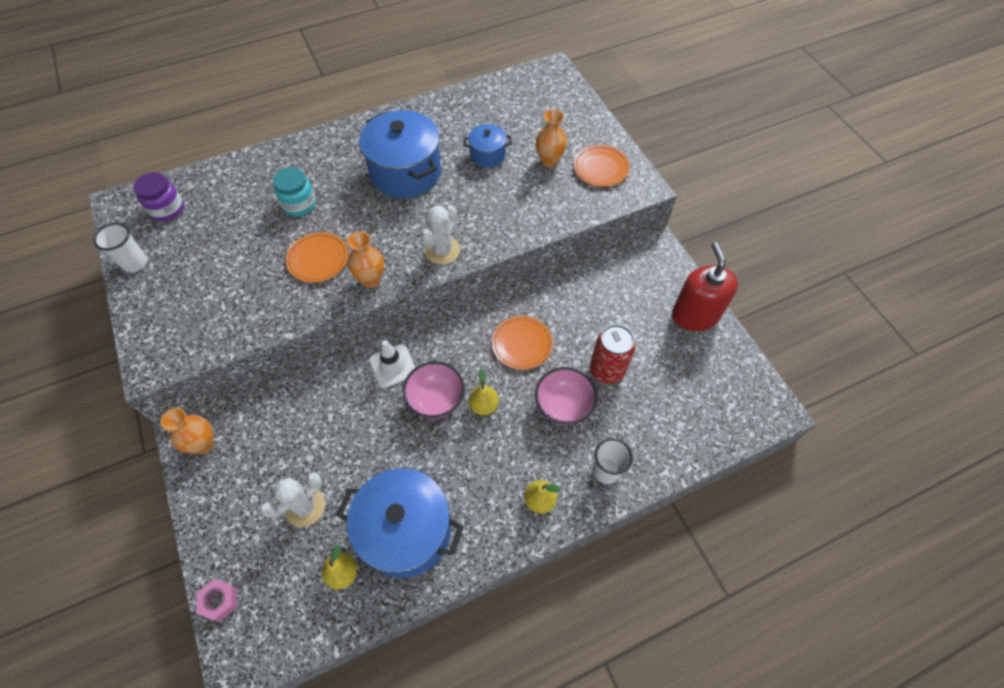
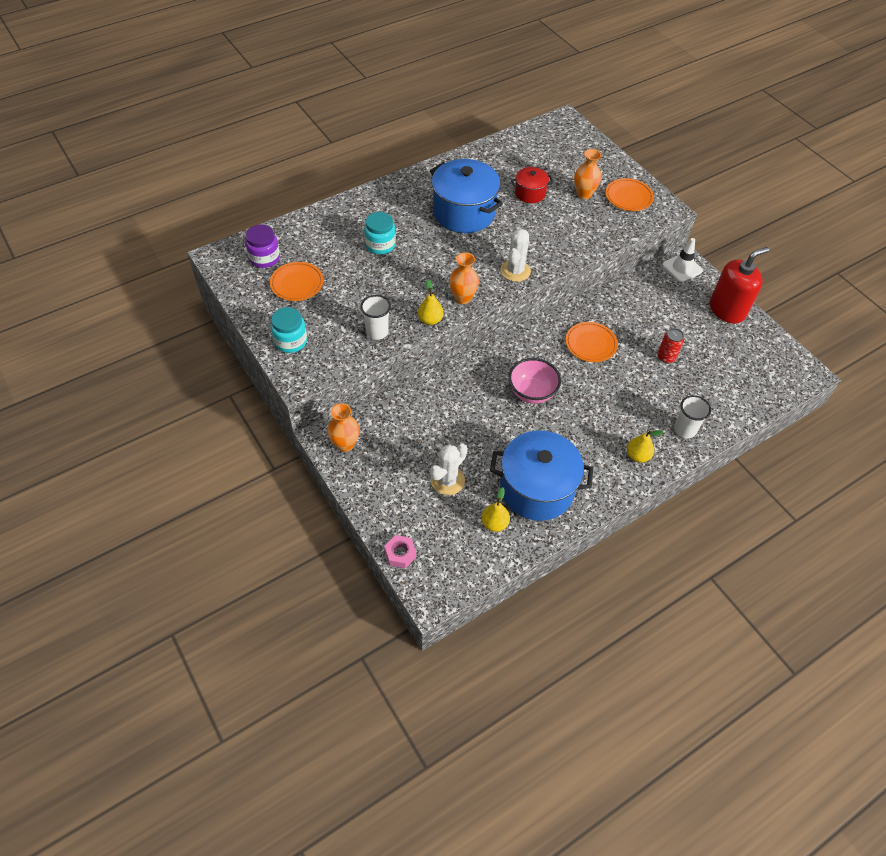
camera: 10 degrees left, 5 degrees down
white cup [94,223,147,273] -> white cup moved to [361,295,391,340]
orange plate [286,232,348,283] -> orange plate moved to [270,262,324,301]
white traffic cone [369,340,415,388] -> white traffic cone moved to [662,238,703,282]
blue pot [464,124,512,167] -> red pot [511,167,553,203]
yellow pear [469,369,499,415] -> yellow pear moved to [418,280,443,325]
pink bowl [535,367,598,425] -> none
red can [590,324,636,384] -> red can [658,328,684,363], size x0.63
red soap dispenser [672,242,738,332] -> red soap dispenser turned 75 degrees clockwise [710,247,769,324]
none -> turquoise jar [271,307,307,353]

